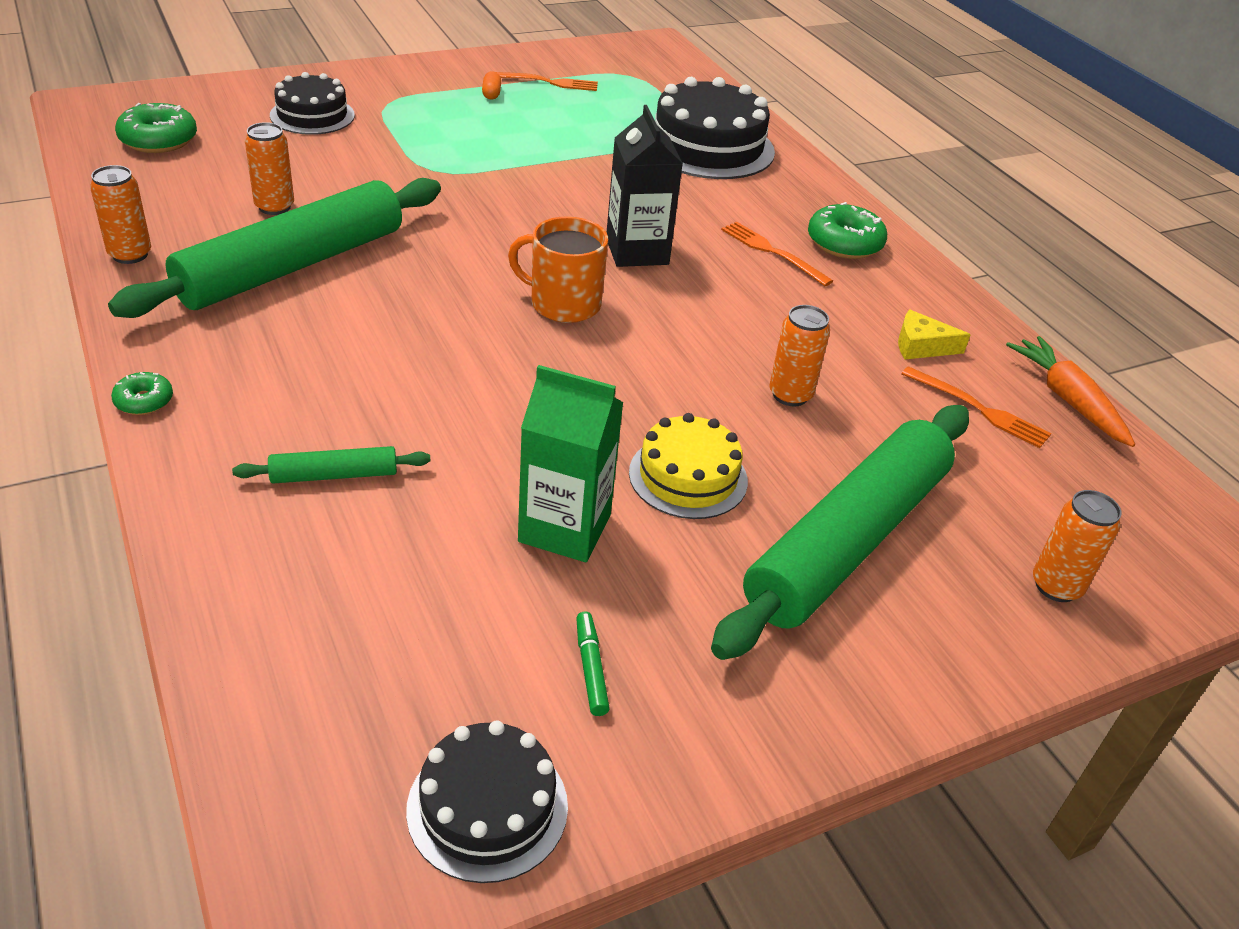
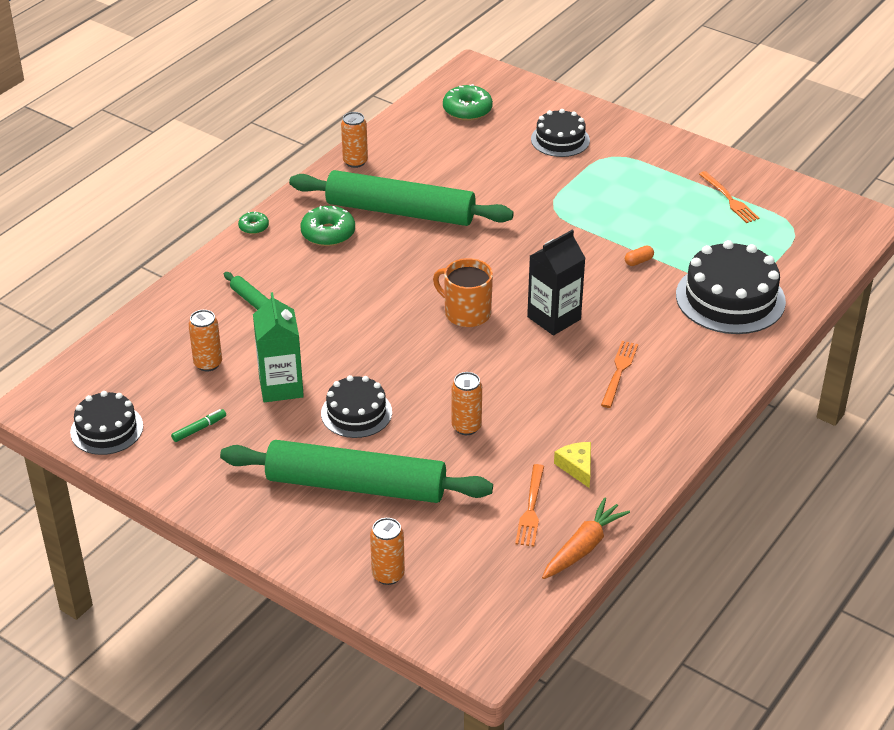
camera: 65 degrees right, 0 degrees up
orange can [245,122,294,215] -> orange can moved to [188,310,222,372]
orange capsule [482,71,501,100] -> orange capsule moved to [625,245,654,266]
orange mug [508,216,608,323] -> orange mug turned 45 degrees counterclockwise [433,258,493,327]
yellow cake [629,413,748,519] -> black cake [321,375,392,438]
green donut [808,202,887,259] -> green donut moved to [300,206,355,246]

